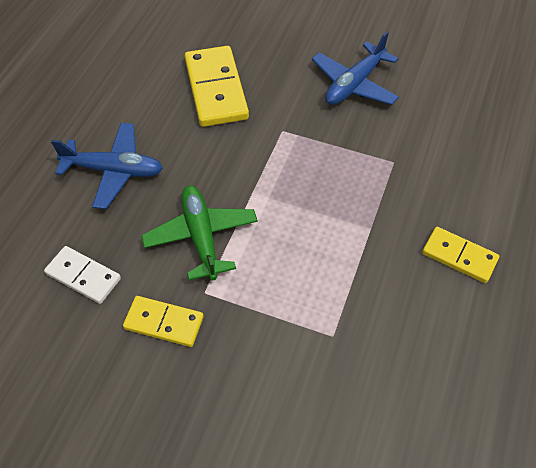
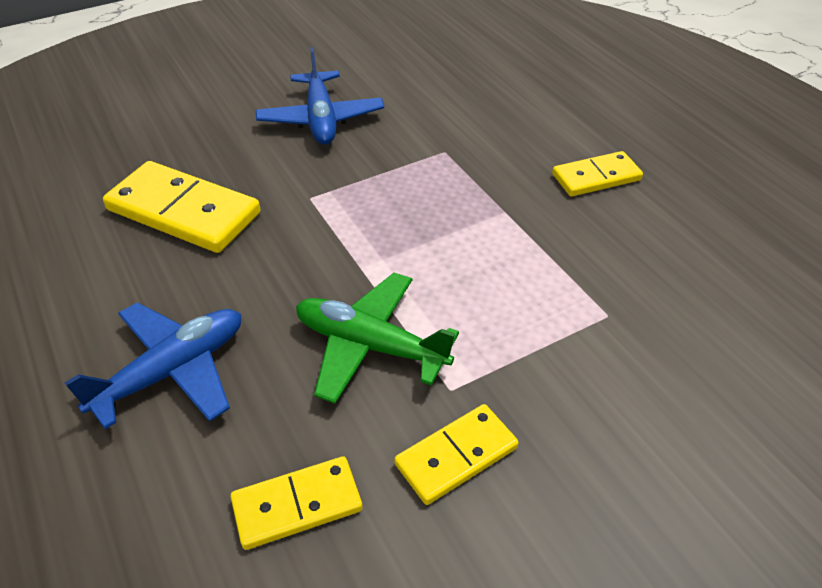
camera: 50 degrees left, 10 degrees down
white domino [44,246,121,304] -> yellow domino [231,456,362,550]

